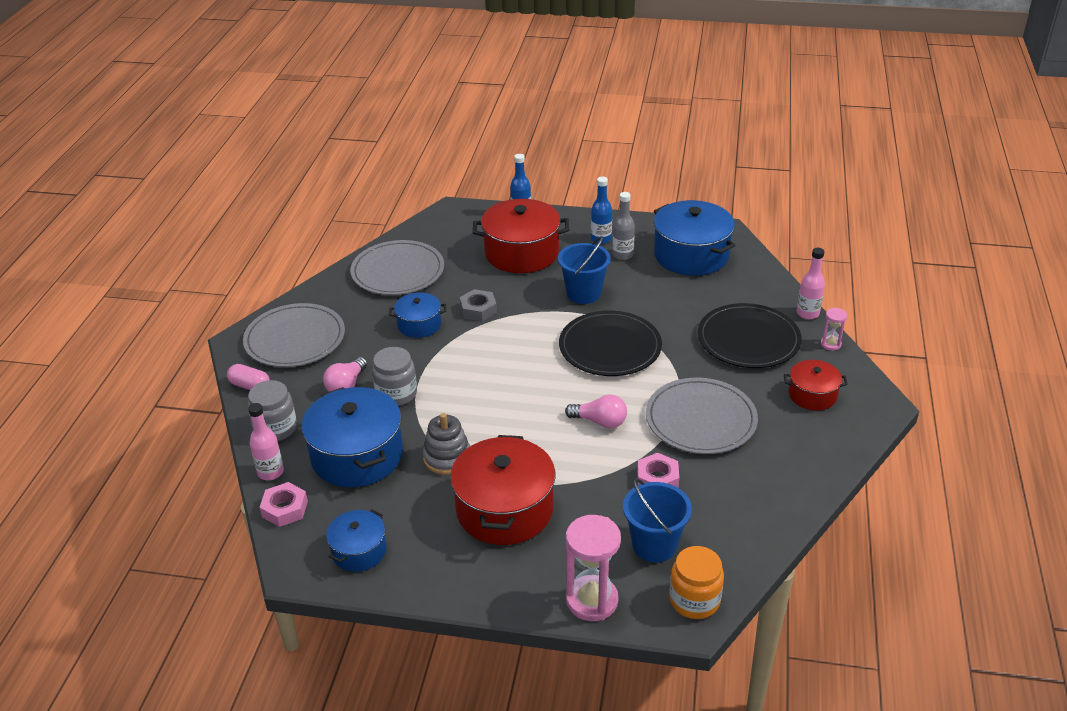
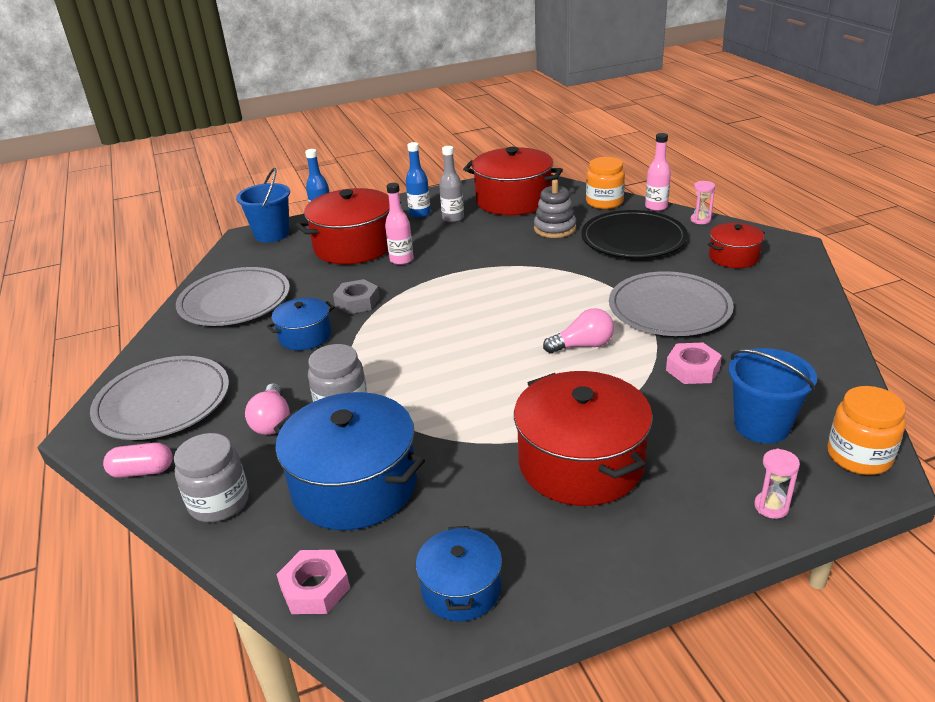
camera: 30 degrees left, 5 degrees down
pink bottle [248,403,284,480] -> pink bottle moved to [385,183,413,265]
grey stacking toy [423,413,470,475] -> grey stacking toy moved to [534,180,576,238]
blue bucket [558,236,611,304] -> blue bucket moved to [236,168,290,242]
black plate [559,311,662,376] -> none
pink hourglass [566,515,621,621] -> pink hourglass [754,449,800,519], size x0.49
blue pot [654,200,736,276] -> red pot [463,147,563,216]
none -> orange jar [586,157,625,209]

